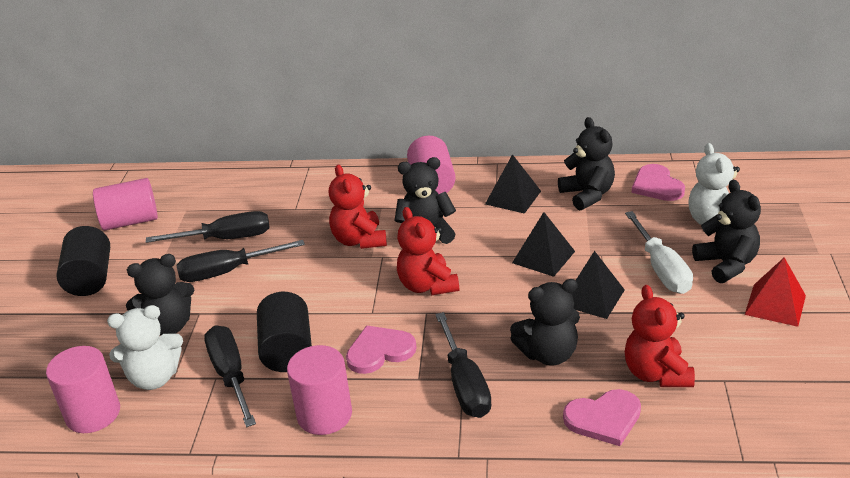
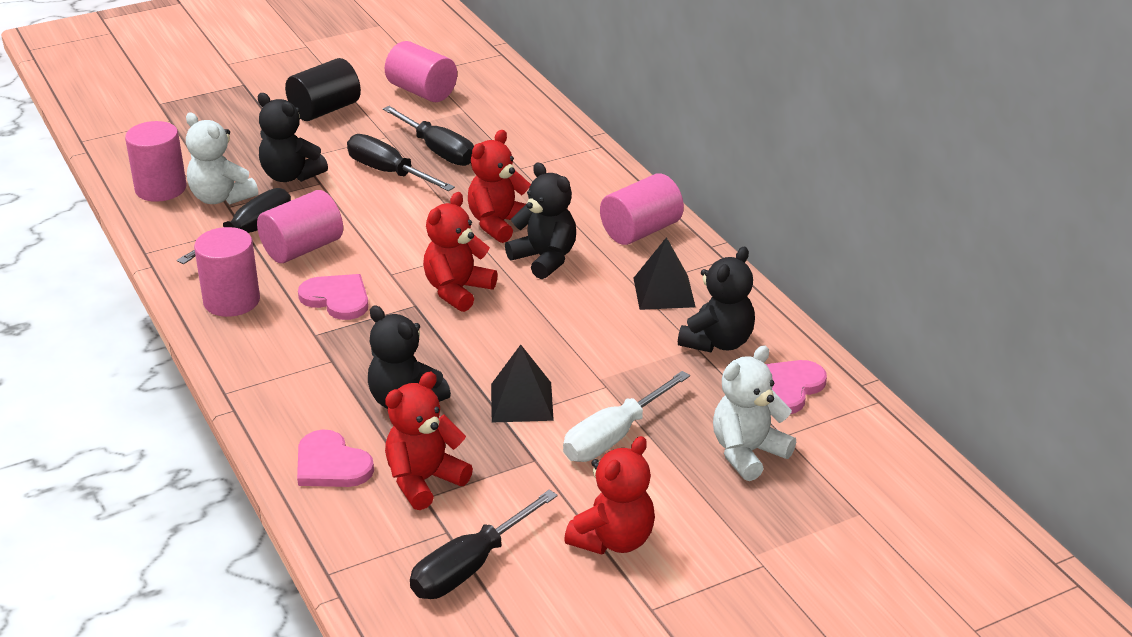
camera: 55 degrees right, 0 degrees up
black cylinder [257,292,312,372] -> pink cylinder [257,190,343,263]
black screwdriver [435,312,492,418] -> black screwdriver moved to [410,490,558,599]
black pyramid [512,212,575,277] -> none
black teddy bear [692,180,761,283] -> none
red pyramid [745,257,806,327] -> red teddy bear [564,436,655,555]

